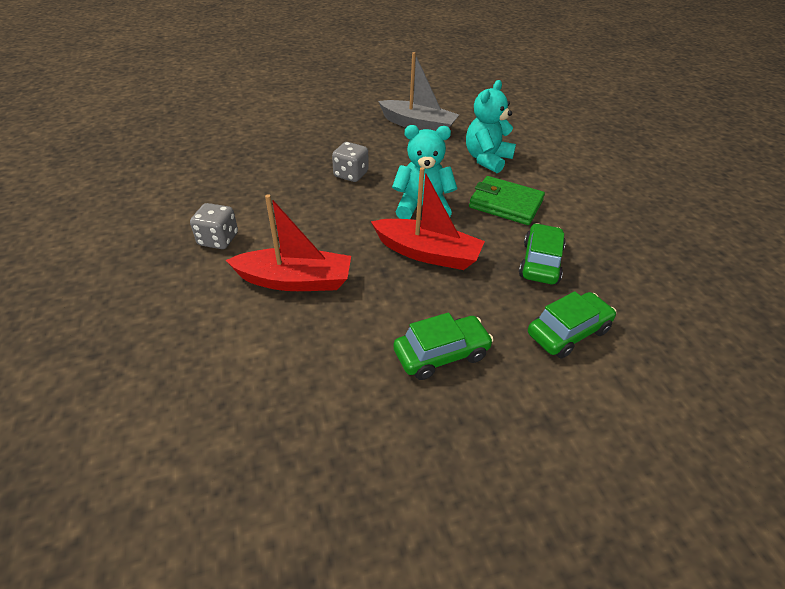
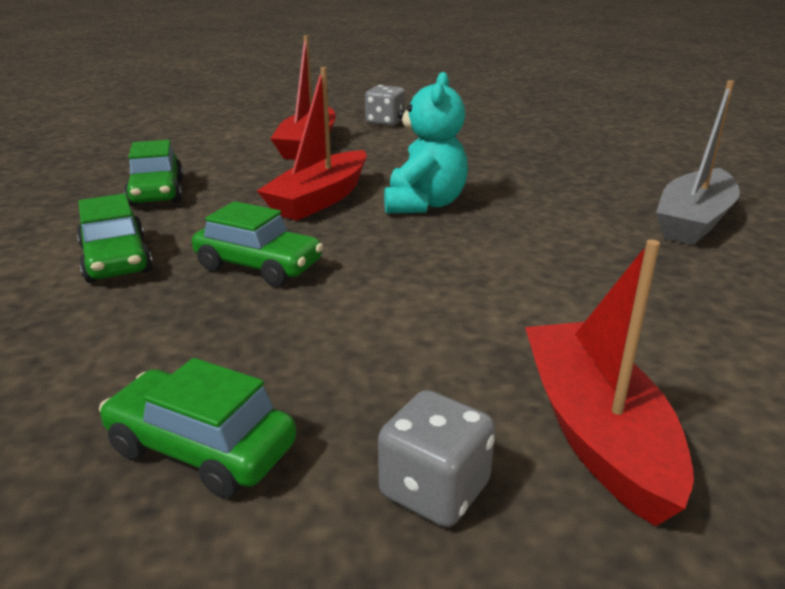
camera: 100 degrees right, 15 degrees down
grey dice [332,142,369,182] -> grey dice moved to [378,390,495,527]
turquoise teddy bear [466,80,516,173] -> none
green wallet [469,176,545,225] -> none
none -> green car [99,358,296,498]
none -> red boat [525,240,694,526]

